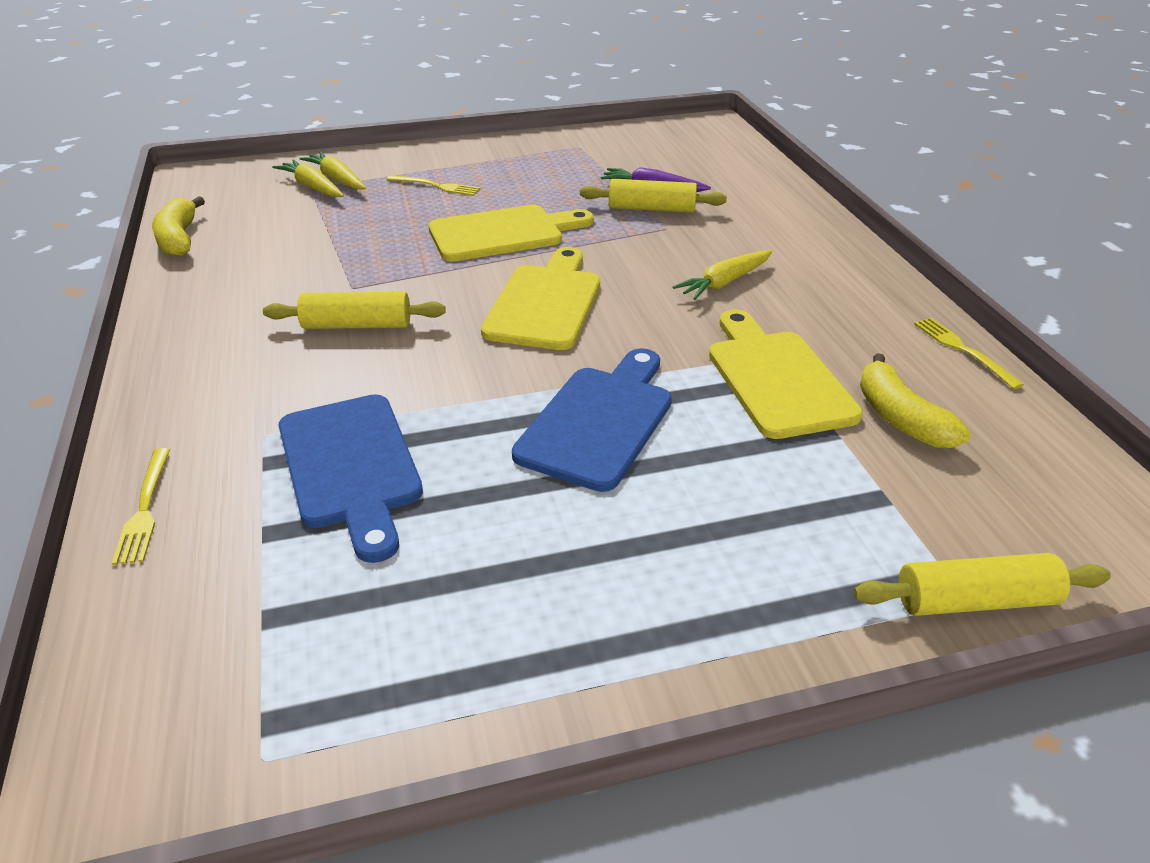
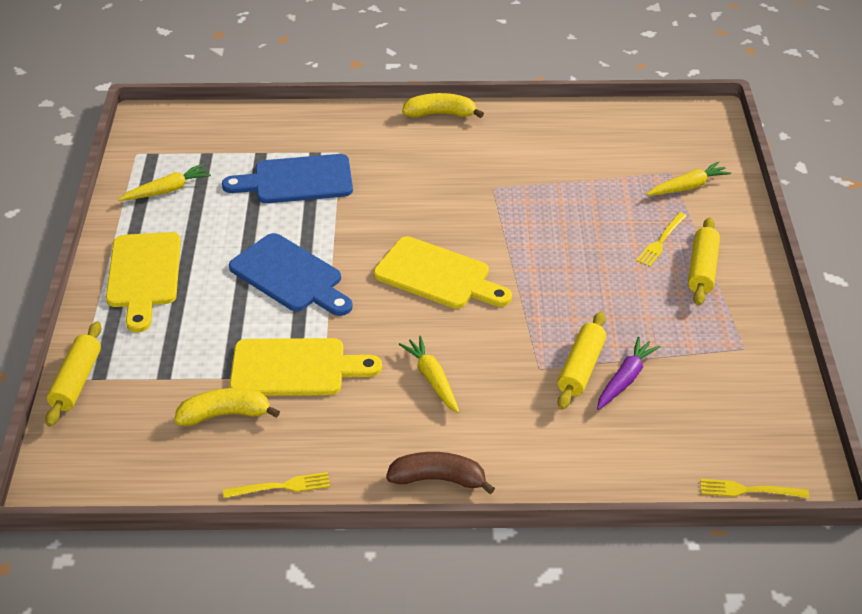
camera: 105 degrees right, 5 degrees up
yellow fork [112,448,170,565] -> yellow fork moved to [700,479,809,498]
yellow banana [152,196,205,256] -> yellow banana moved to [402,93,484,118]
yellow rolling pin [263,292,446,329] -> yellow rolling pin moved to [688,217,720,306]
yellow carrot [272,160,344,197] -> yellow carrot moved to [118,164,211,201]
yellow cutting board [428,205,594,261] -> yellow cutting board moved to [106,232,181,332]
none -> brown banana [386,452,495,494]

